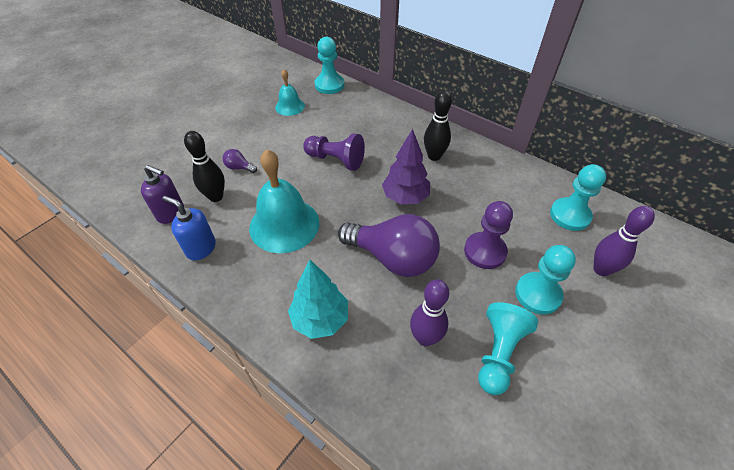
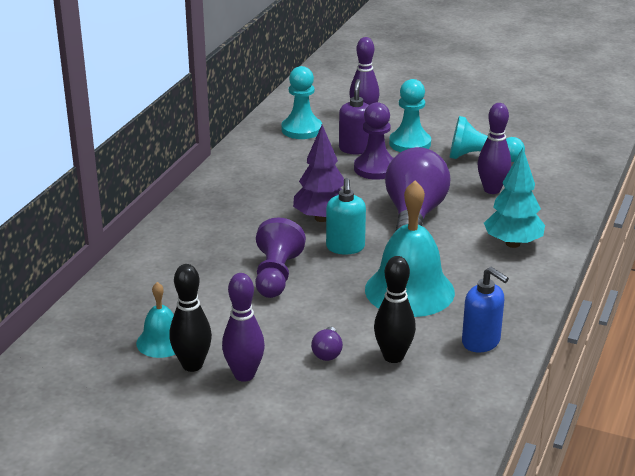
camera: 105 degrees left, 20 degrees down
purple soap dispenser [141,165,184,224] -> purple soap dispenser moved to [339,79,369,154]
blue soap dispenser [163,196,216,260] -> blue soap dispenser turned 60 degrees counterclockwise [462,267,509,353]
turquoise pawn [315,37,344,94] -> none
black bowling pin [424,90,452,161] -> black bowling pin moved to [169,264,212,372]
none -> purple bowling pin [222,273,265,382]
none -> turquoise soap dispenser [326,178,366,254]

